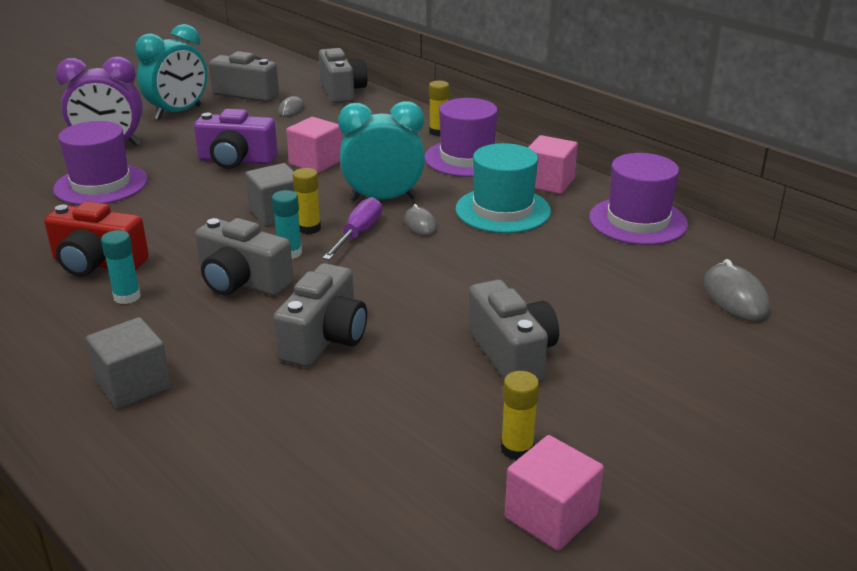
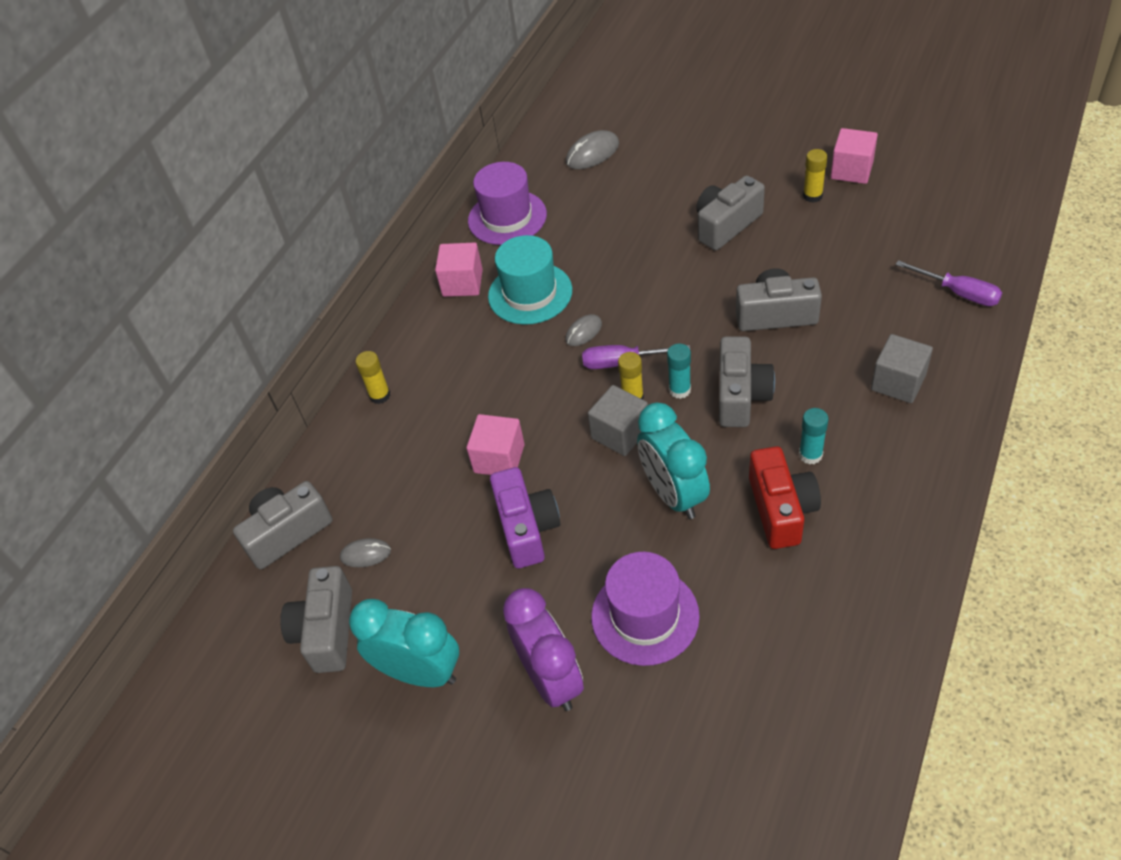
camera: 105 degrees left, 20 degrees up
turquoise clock [338,101,425,201] -> turquoise clock moved to [637,403,710,519]
purple hat [425,98,498,177] -> none
none -> purple screwdriver [896,260,1002,306]

